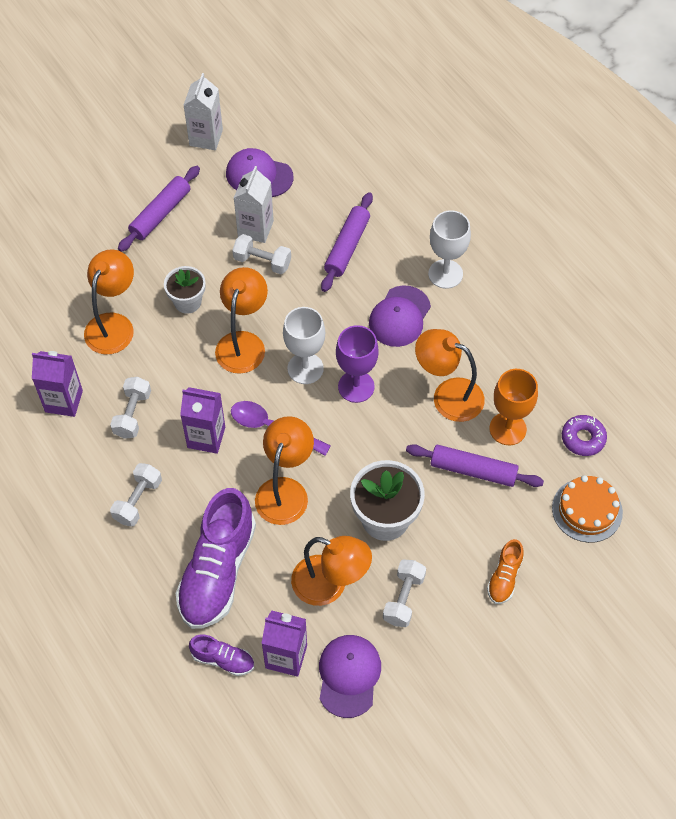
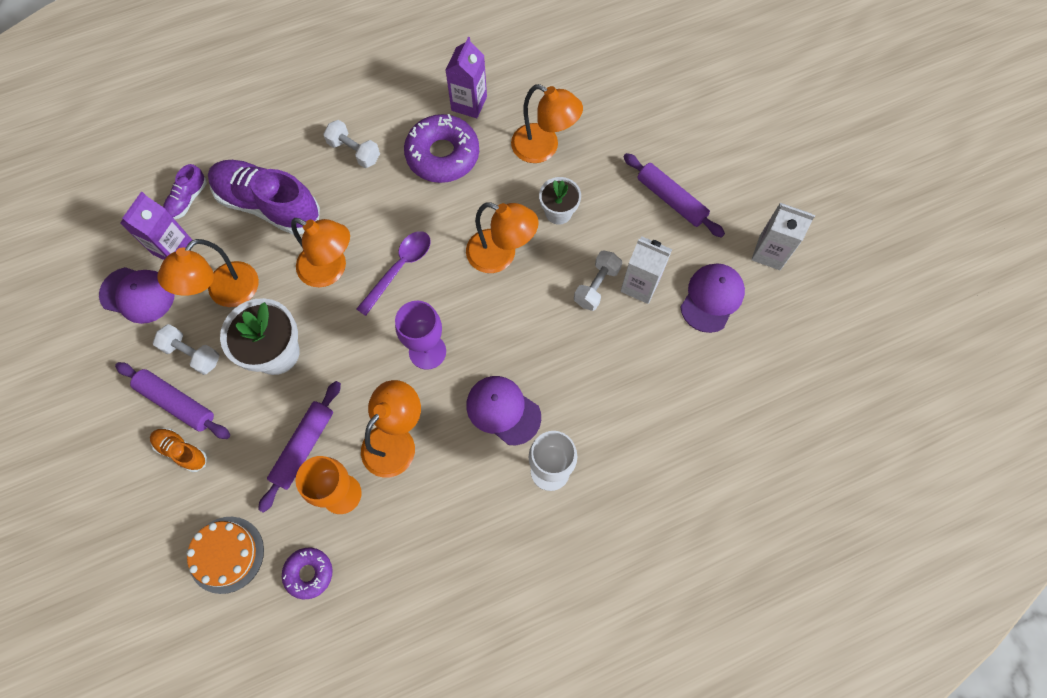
camera: 100 degrees right, 10 degrees up
white dumbbell [110,377,151,439] -> purple donut [404,114,479,183]
purple carton [180,387,225,454] -> none
white goblet [283,307,325,384] -> none
purple rolling pin [321,192,373,292] -> purple rolling pin moved to [115,362,230,439]

